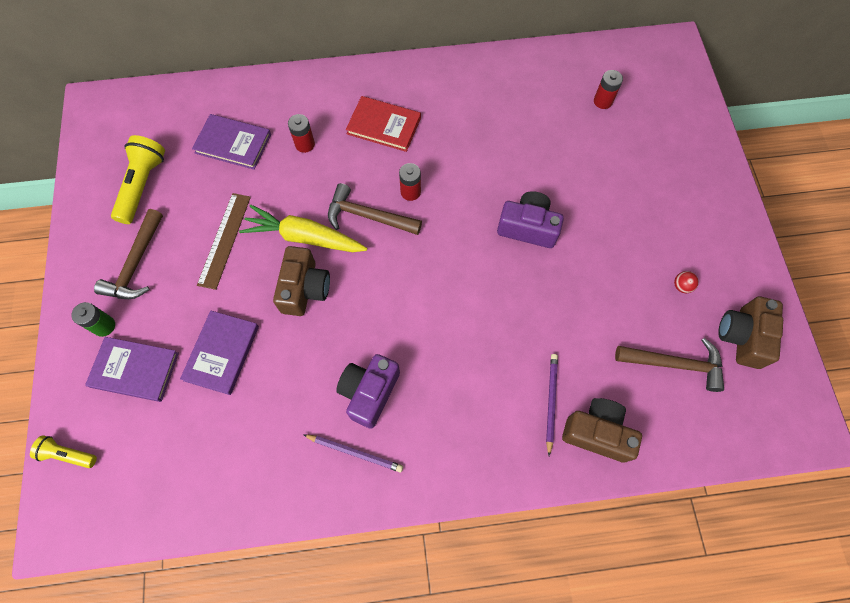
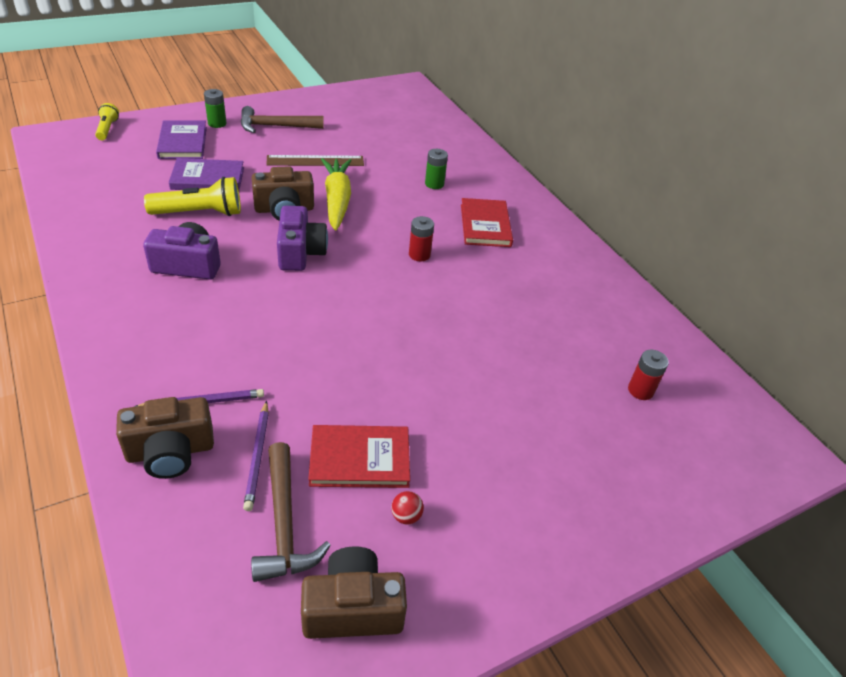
camera: 65 degrees right, 25 degrees down
yellow flashlight [111,135,165,224] -> yellow flashlight moved to [144,177,241,216]
purple book [192,114,271,170] -> none
red battery [288,114,315,153] -> green battery [425,149,448,189]
purple pencil [303,434,403,472] -> purple pencil moved to [243,401,269,511]
brown hammer [328,183,422,235] -> none
purple camera [497,191,564,248] -> purple camera moved to [277,206,328,271]
brown camera [562,398,642,463] -> brown camera turned 75 degrees clockwise [116,397,214,479]
none -> red book [308,425,410,488]

